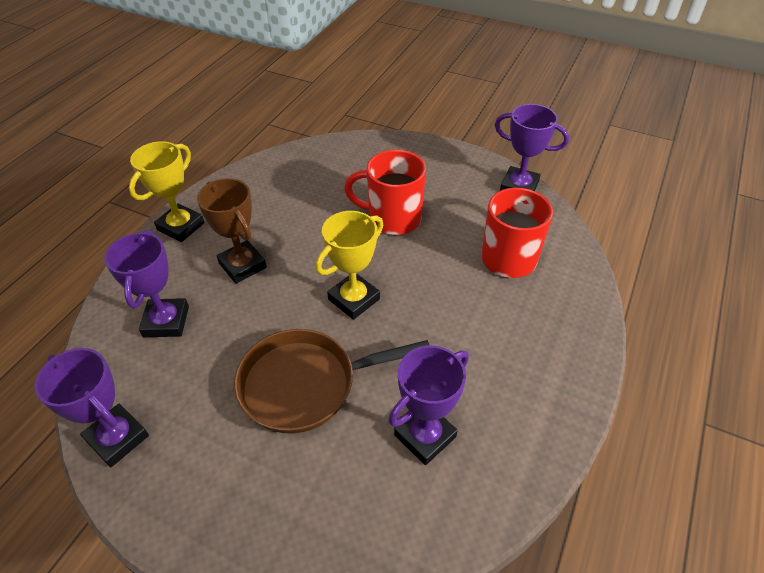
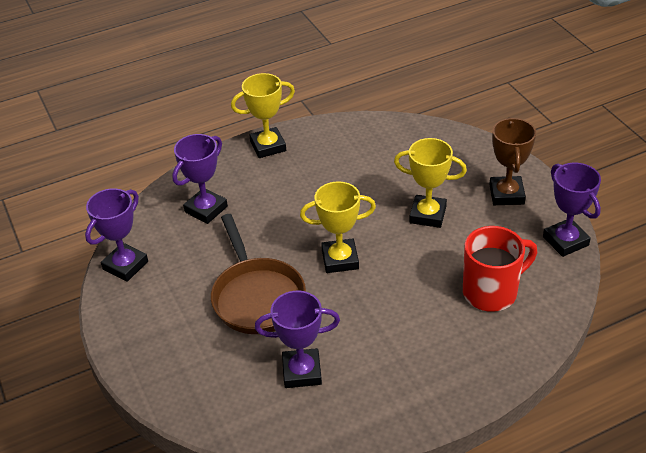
camera: 40 degrees right, 5 degrees down
purple trophy [34,348,149,467] -> purple trophy turned 45 degrees clockwise [85,188,148,282]
brown trophy [197,178,267,284] -> brown trophy moved to [489,117,536,205]
brown pan [234,329,429,433] -> brown pan turned 135 degrees counterclockwise [211,214,306,334]
red mug [344,150,426,235] -> yellow trophy [394,138,467,228]

